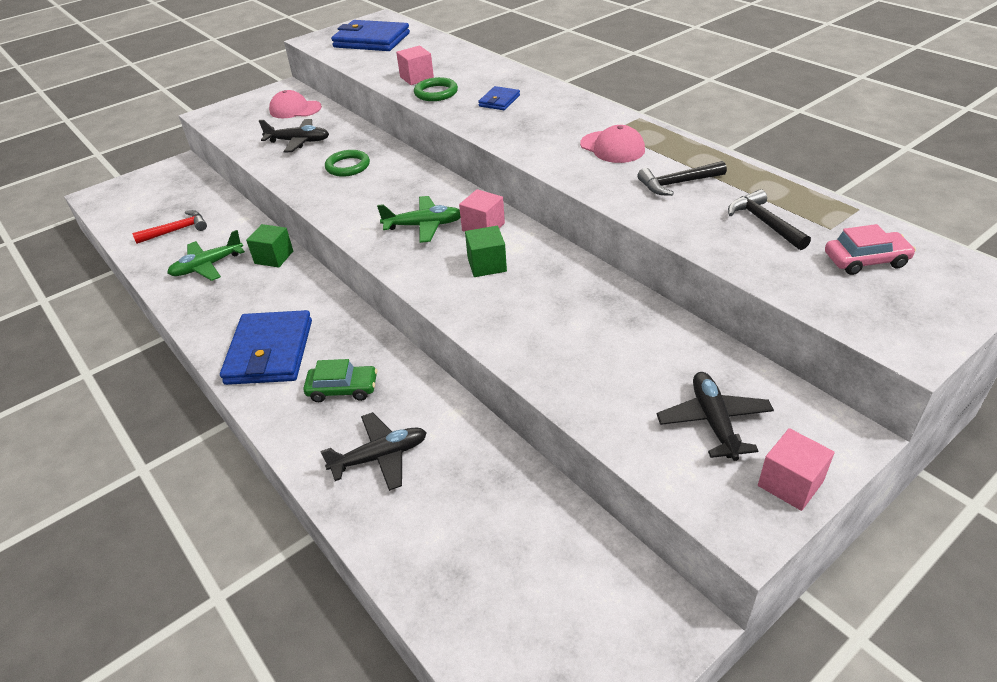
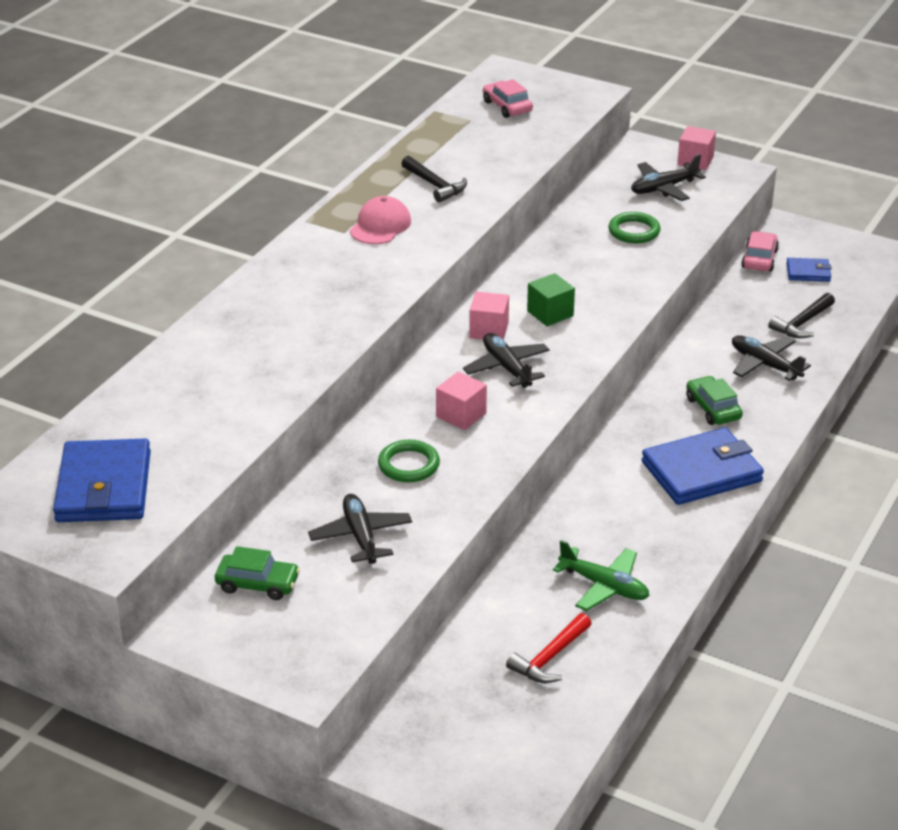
camera: 115 degrees left, 5 degrees down
red hammer [132,210,207,244] -> red hammer turned 90 degrees counterclockwise [506,613,591,683]
green cube [246,224,293,268] -> none
pink cap [269,90,322,118] -> green car [215,546,300,600]
green plane [377,196,461,243] -> black plane [463,333,550,388]
pink cube [396,46,434,85] -> pink cube moved to [436,372,487,430]
green ring [414,77,458,101] -> green ring moved to [609,212,661,243]
blue wallet [478,86,520,110] -> blue wallet moved to [786,258,832,282]
black hammer [728,189,811,250] -> black hammer moved to [768,293,835,338]
none -> pink car [741,231,779,272]

